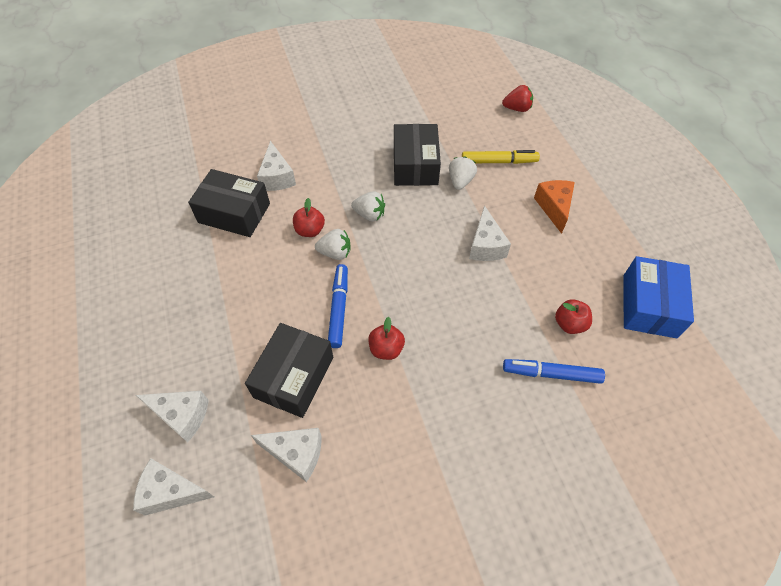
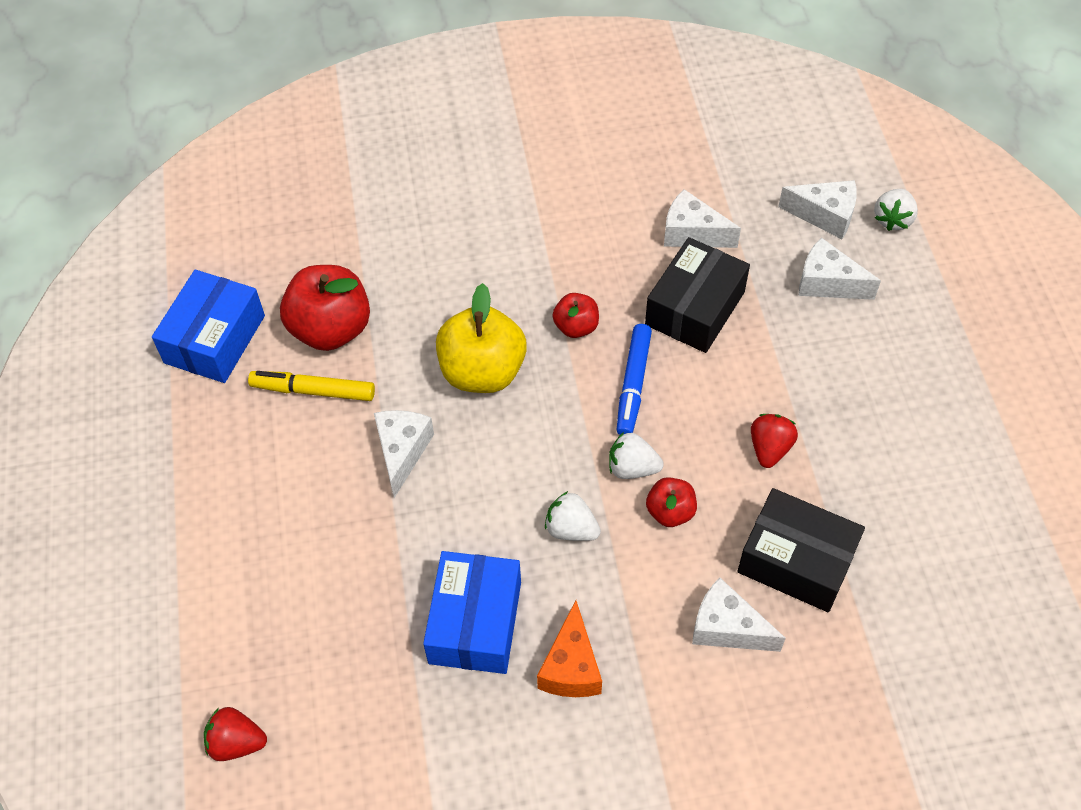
camera: 170 degrees left, 0 degrees up
white cheese [257,141,296,191] -> white cheese turned 60 degrees counterclockwise [692,578,786,652]
black box [394,124,441,186] -> blue box [423,551,521,674]
white strawberry [449,156,477,190] -> white strawberry moved to [874,189,918,231]
yellow marker [462,150,540,164] -> yellow marker moved to [248,371,375,401]
blue marker [503,359,605,384] -> none
orange cheese [534,180,575,234] -> orange cheese moved to [537,600,602,697]
red apple [555,300,592,334] -> red apple [280,265,370,351], size x1.89
none -> yellow apple [436,283,527,393]
none -> red strawberry [751,414,798,468]

